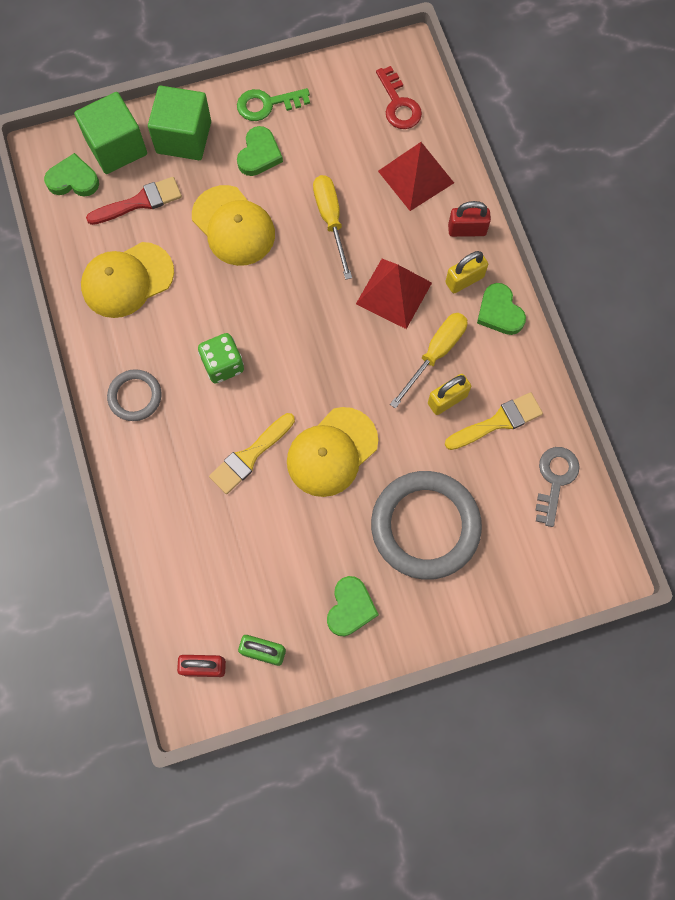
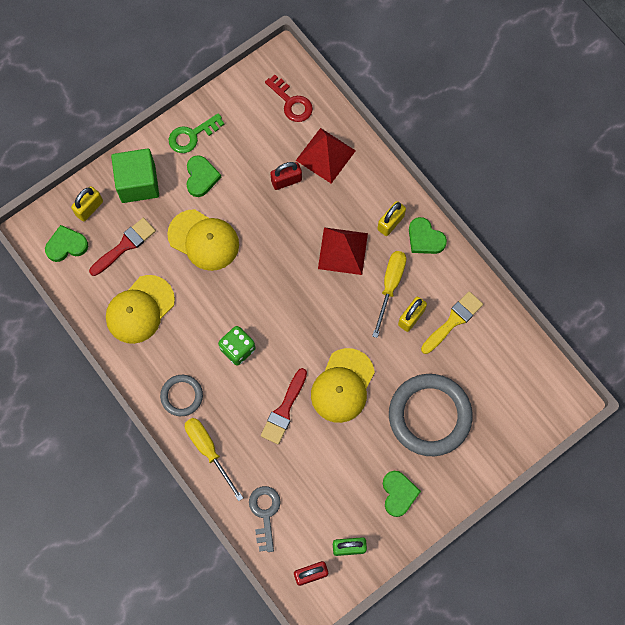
camera: 20 degrees left, 0 degrees up
green cube [74,92,147,174] -> yellow padlock [71,186,103,222]
yellow brush [209,413,295,494] -> red brush [261,368,307,444]
yellow screwdriver [313,175,352,280] -> yellow screwdriver moved to [185,418,243,501]
red padlock [448,201,491,237] -> red padlock moved to [270,162,302,190]
grey key [535,447,580,527] -> grey key moved to [249,486,281,552]

